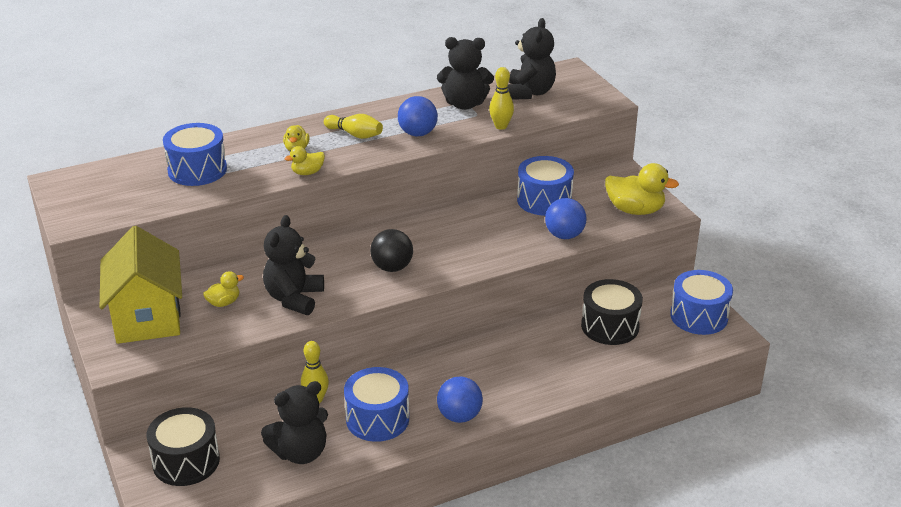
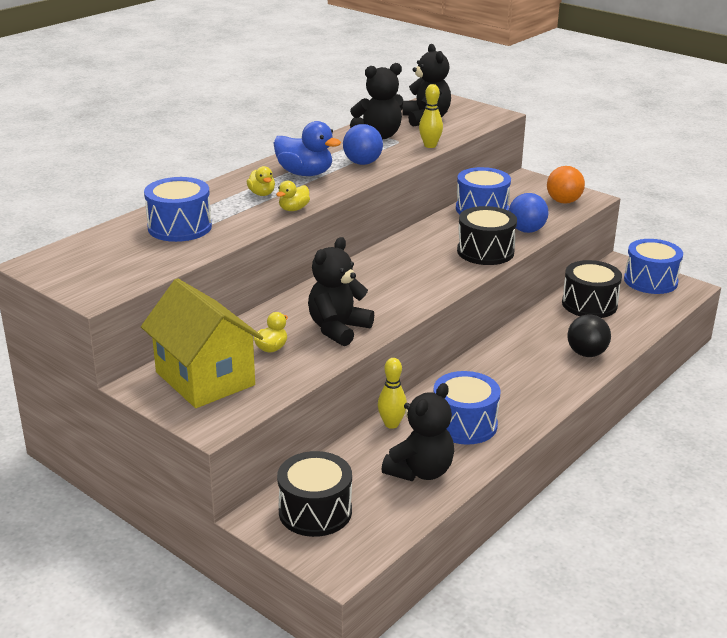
camera: 25 degrees left, 5 degrees down
black teddy bear [263,215,324,315] -> black teddy bear turned 45 degrees clockwise [308,237,374,346]
yellow bowling pin [324,114,383,139] -> blue duck [274,121,341,176]
black ball [370,229,413,272] -> black ball moved to [567,314,611,357]
blue ball [437,376,483,423] -> none
yellow duck [605,163,679,215] -> orange ball [547,166,585,204]
none -> black drum [457,206,517,265]

